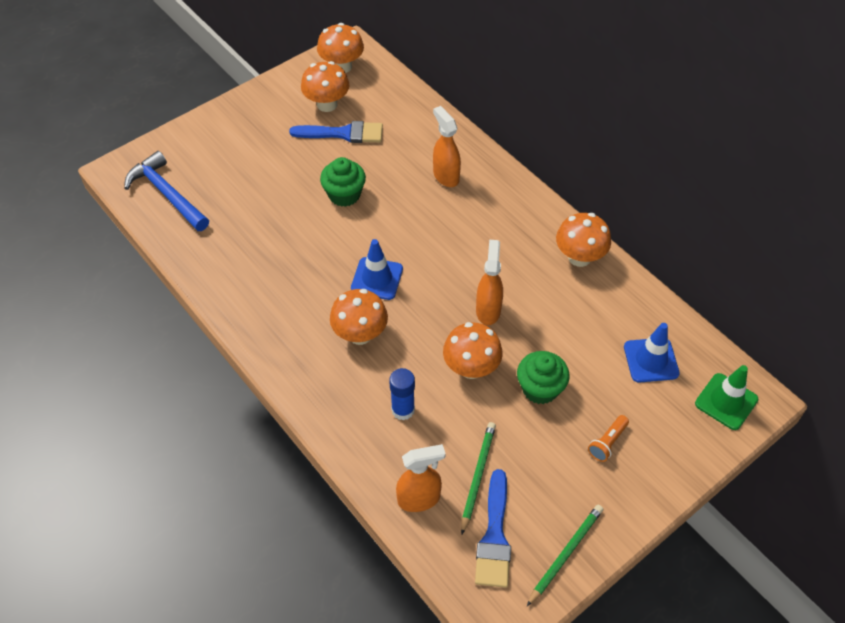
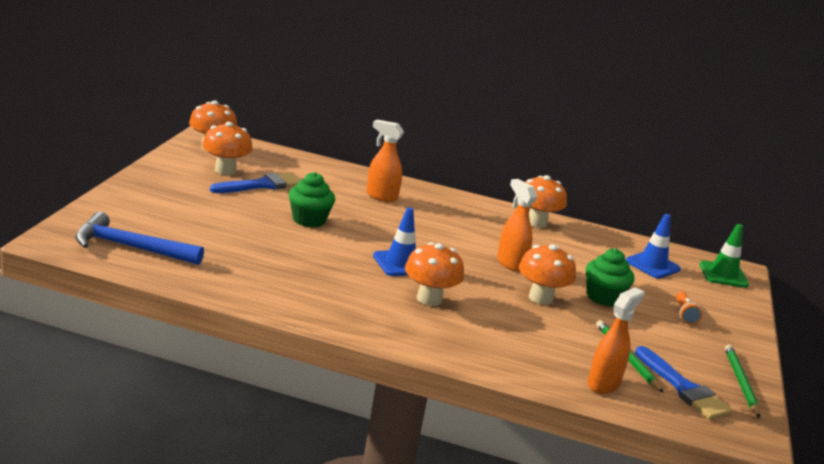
camera: 40 degrees left, 30 degrees down
blue glue stick [389,368,415,420] -> none

